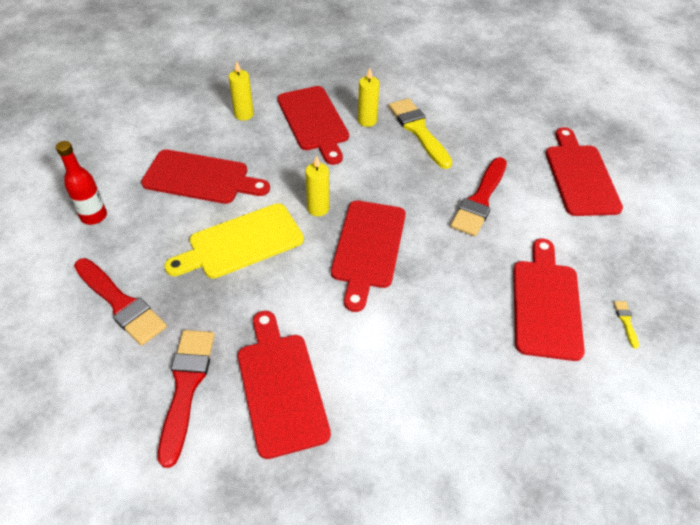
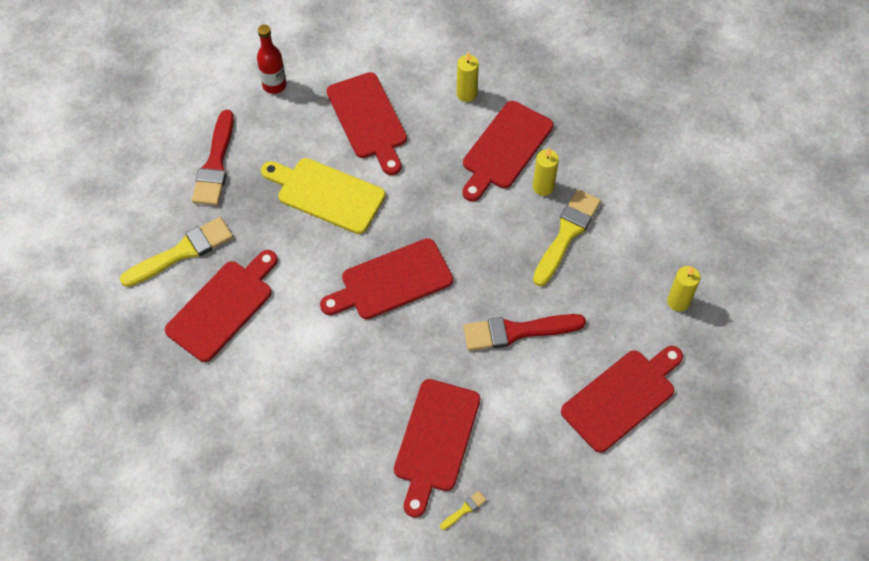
camera: 55 degrees right, 10 degrees up
red brush [158,330,215,468] -> yellow brush [120,217,233,287]
yellow candle [305,156,329,216] -> yellow candle moved to [667,266,700,312]
red cutting board [513,238,585,361] -> red cutting board turned 135 degrees clockwise [394,379,480,518]

